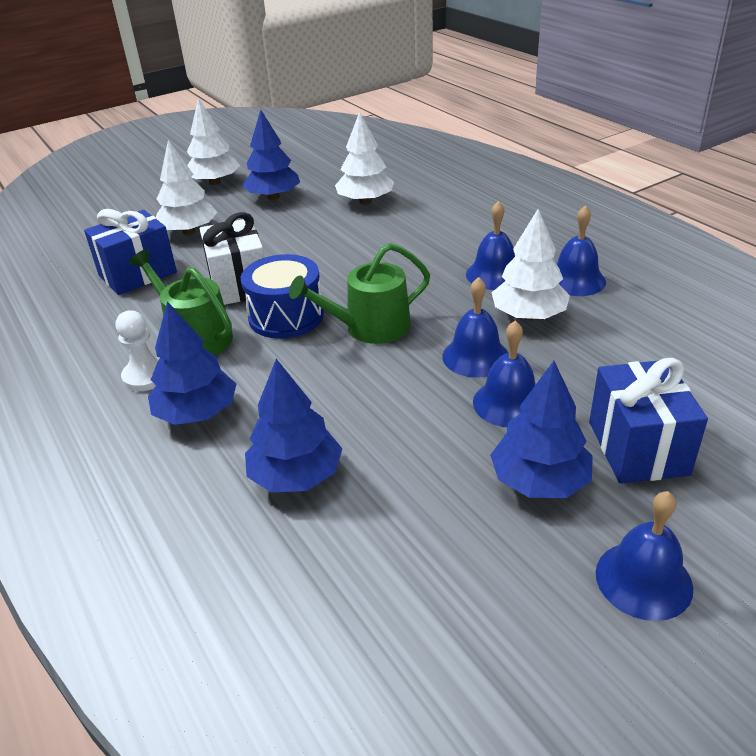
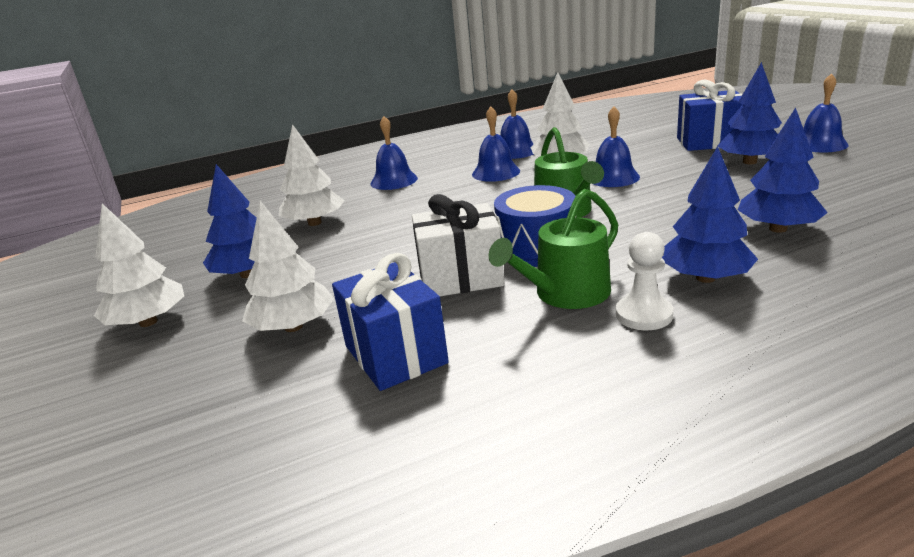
camera: 80 degrees left, 10 degrees down
blue bell [473,320,535,427] -> blue bell moved to [371,116,418,190]

